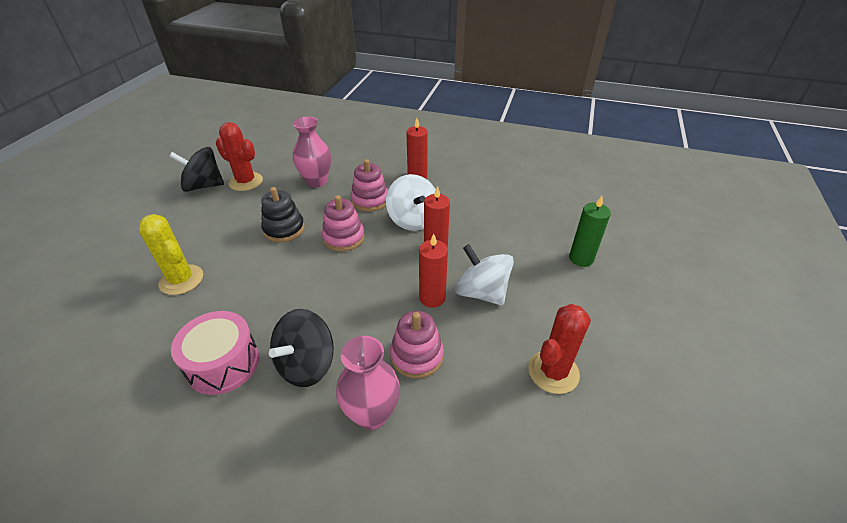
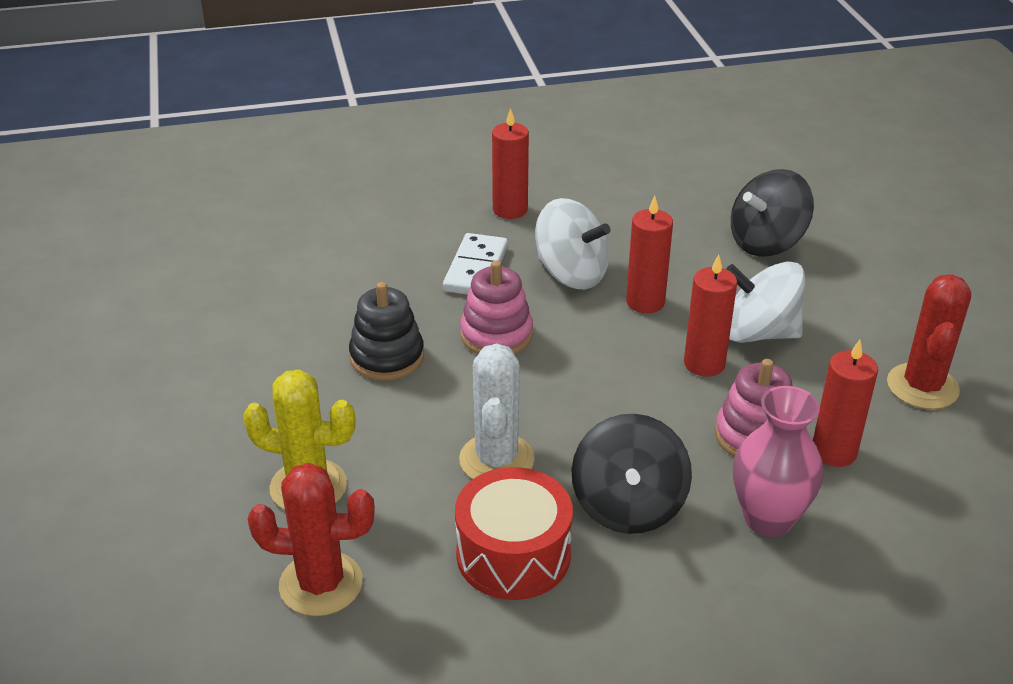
camera: 30 degrees left, 5 degrees down
black spinning top [169,147,224,192] -> black spinning top moved to [731,169,814,256]
pink drum [171,311,259,395] -> red drum [455,467,573,600]
red cactus [216,122,263,191] -> red cactus moved to [248,463,375,616]
pink vase [293,117,331,188] -> none
pink stacking toy [351,159,388,212] -> white domino [443,233,508,295]
green candle [569,196,611,267] -> none
none -> white cactus [459,344,535,479]
none -> red candle [813,340,878,467]

